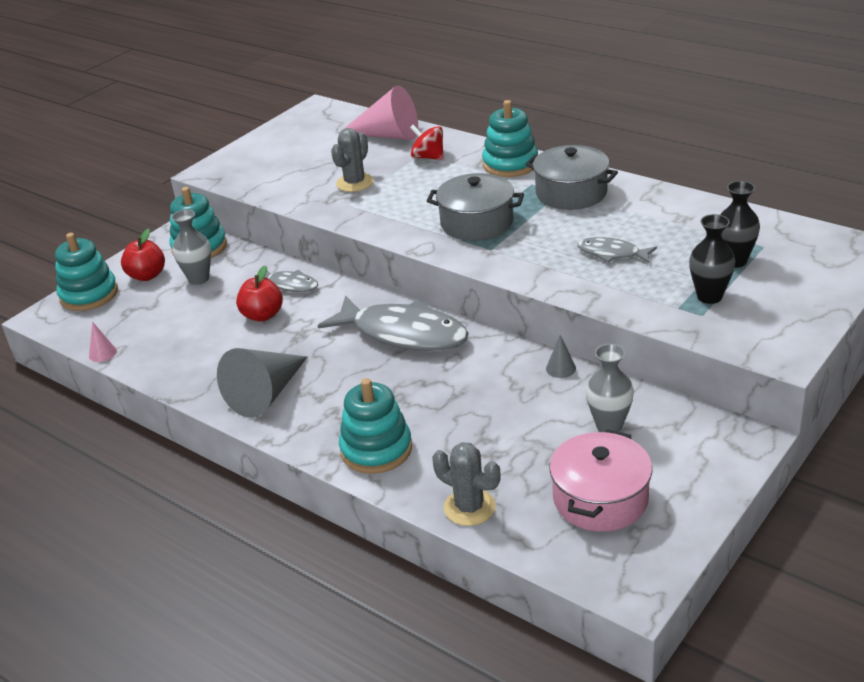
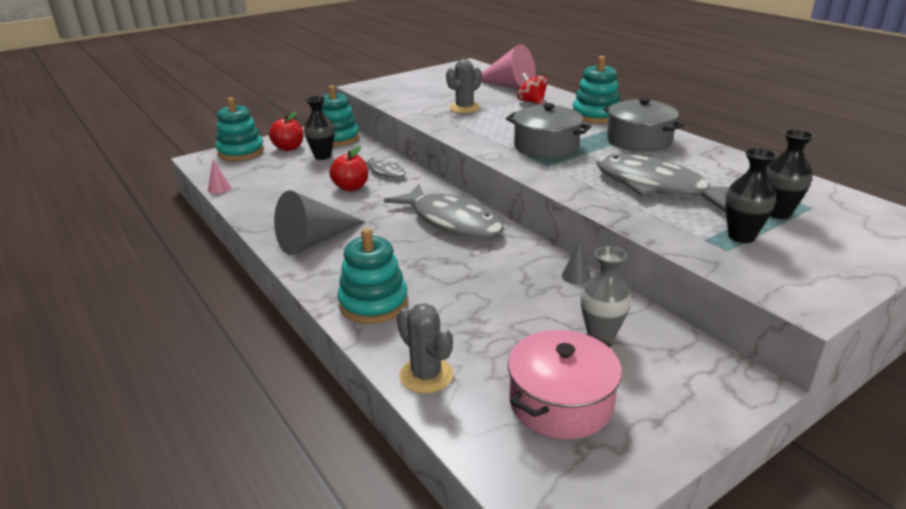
camera: 15 degrees right, 5 degrees down
grey vase [171,209,211,285] -> black vase [304,96,335,160]
grey fish [577,237,657,264] -> grey fish [596,154,729,212], size x1.99

